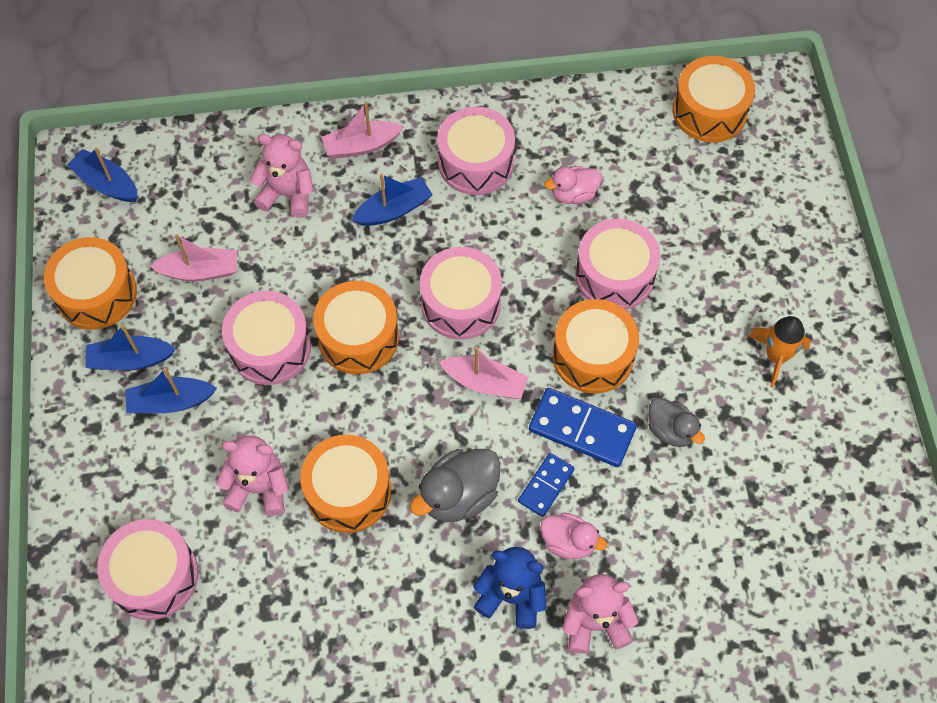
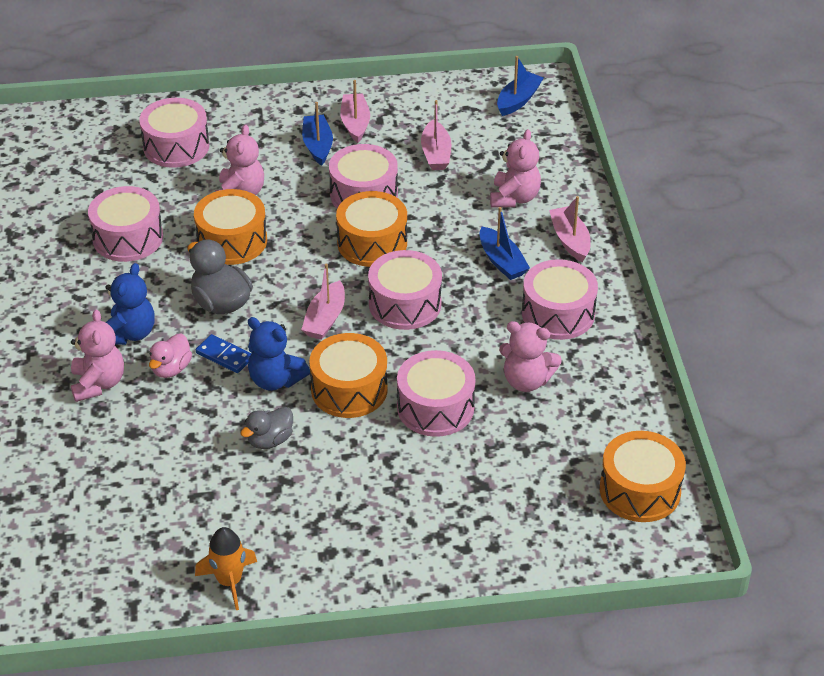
camera: 90 degrees right, 20 degrees down
orange drum [44,237,137,330] -> none
blue boat [85,325,176,370] -> pink boat [340,80,370,143]
blue domino [529,388,637,467] -> blue teddy bear [248,317,310,391]
pink duck [544,166,602,204] -> pink teddy bear [499,321,562,392]
orange rocket [749,316,811,388] -> orange rocket moved to [195,527,257,610]
none -> pink drum [88,186,163,262]

